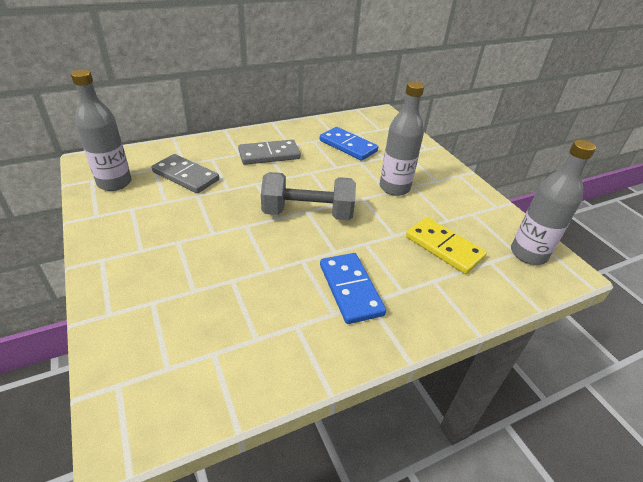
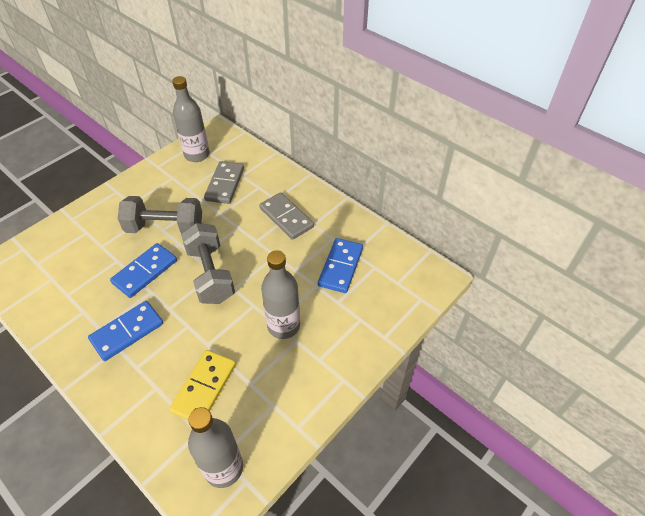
camera: 70 degrees right, 10 degrees up
none -> blue domino [110,243,177,298]
none -> grey dumbbell [118,196,202,233]

